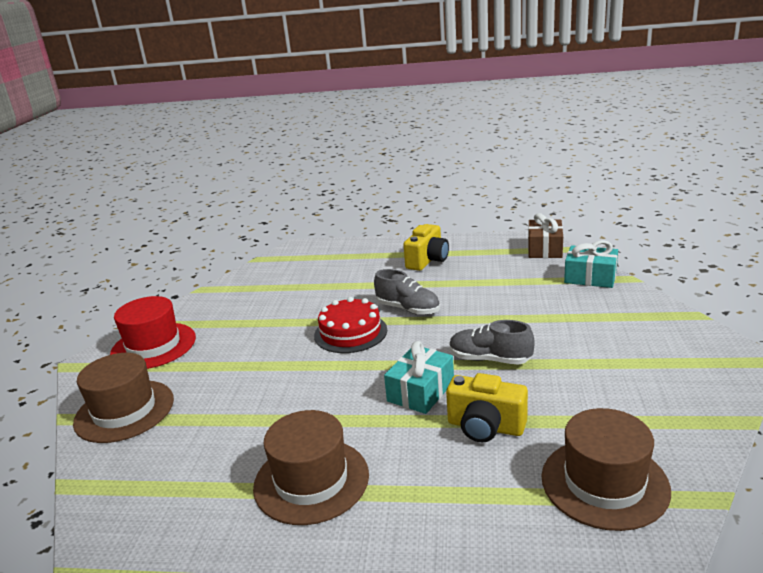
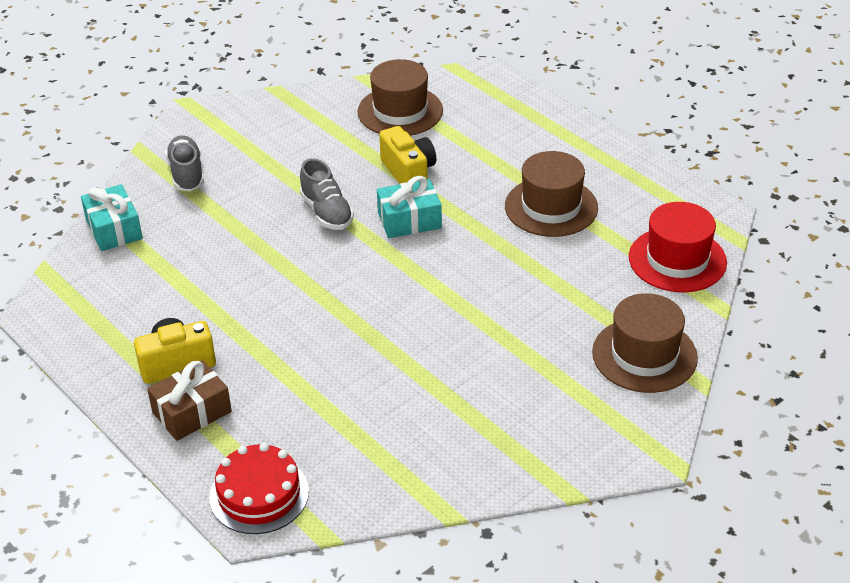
camera: 140 degrees left, 15 degrees up
red hat [110,296,196,369] -> red hat moved to [629,202,727,292]
red cake [314,297,387,353] -> red cake moved to [209,443,309,534]
grey shoe [374,269,440,315] -> grey shoe moved to [165,136,204,191]
brown gift [528,213,563,258] -> brown gift moved to [147,360,232,441]

